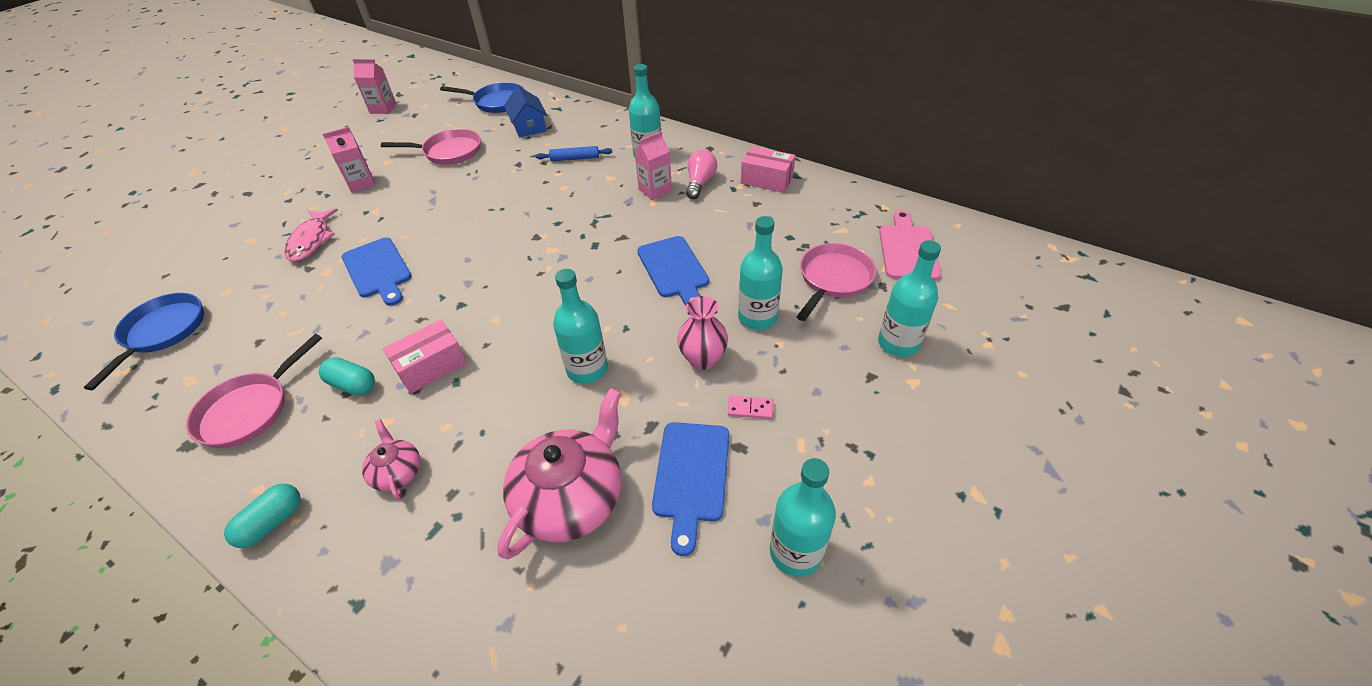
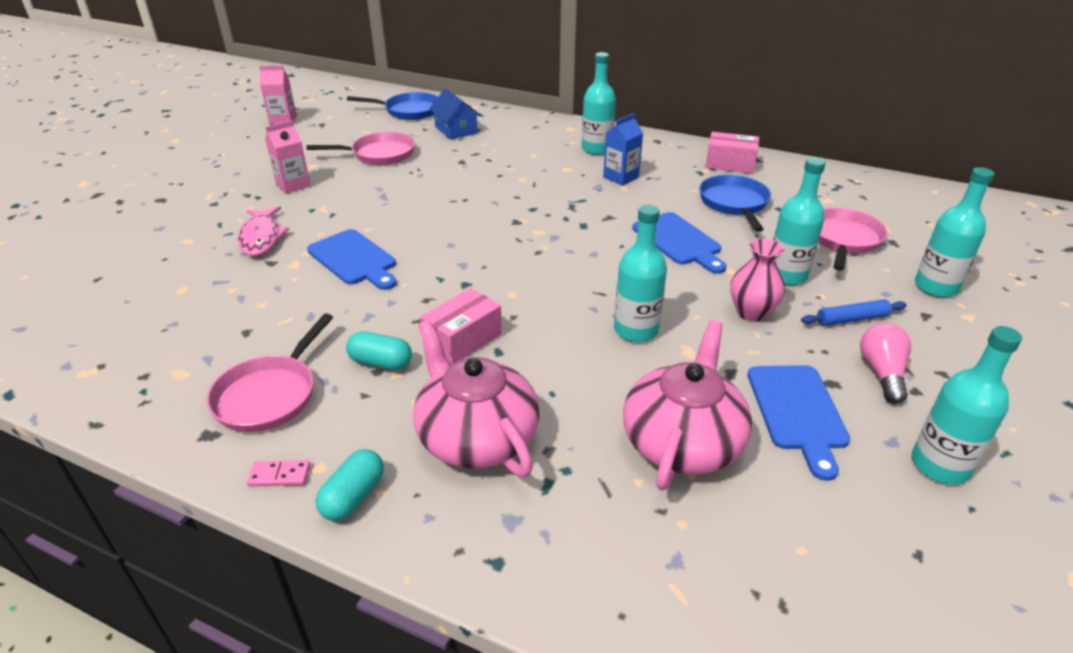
camera: 10 degrees left, 10 degrees down
blue pan [84,293,204,390] -> blue pan moved to [699,175,771,232]
pink teapot [362,419,420,499] -> pink teapot [413,321,540,477], size x2.01
blue rolling pin [536,146,612,161] -> blue rolling pin moved to [801,299,907,326]
pink carton [634,131,672,200] -> blue carton [603,113,643,185]
pink light bulb [686,150,717,199] -> pink light bulb moved to [860,323,911,404]
pink domino [728,396,773,419] -> pink domino moved to [247,460,310,487]
pink cutting board [879,210,941,281] -> none

